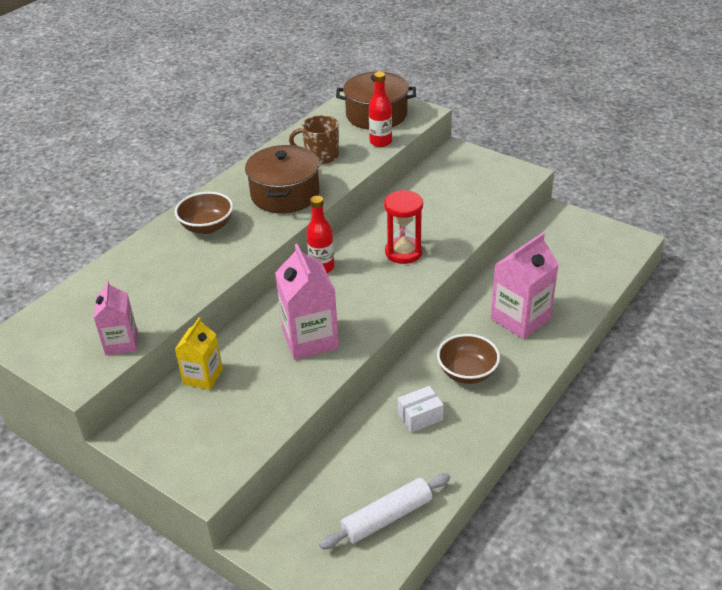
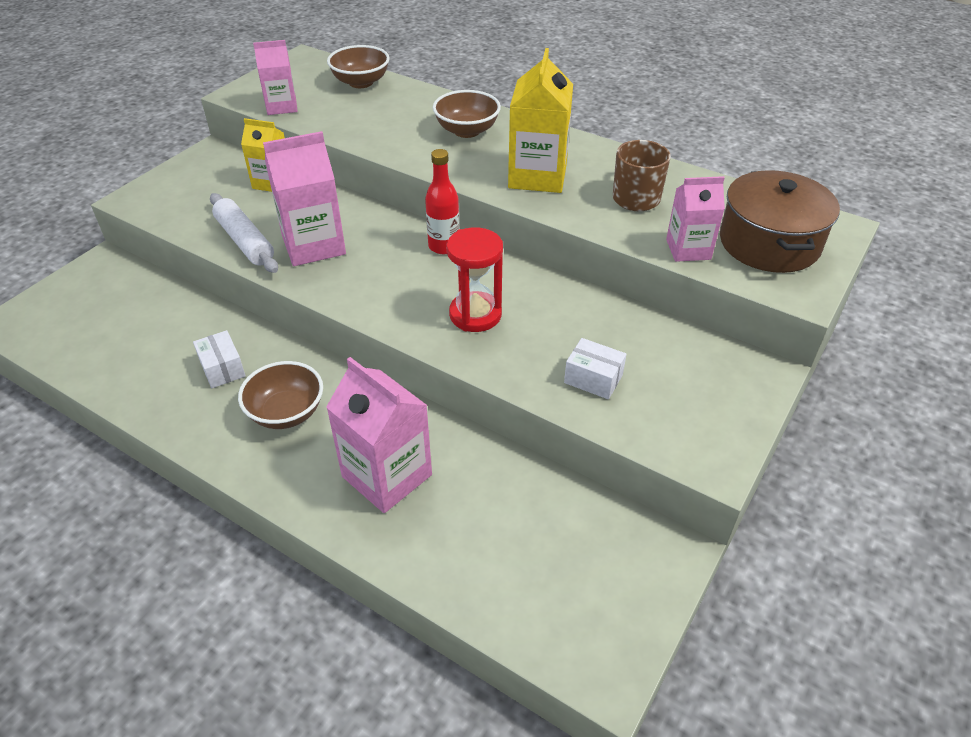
camera: 85 degrees right, 5 degrees up
brown pot [245,145,320,213] -> yellow carton [508,48,573,193]
white rolling pin [319,473,450,549] -> white rolling pin moved to [210,193,278,273]
red bottle [369,72,392,147] -> pink carton [666,176,725,262]
none -> brown bowl [327,45,390,88]
none -> white box [564,338,626,399]

